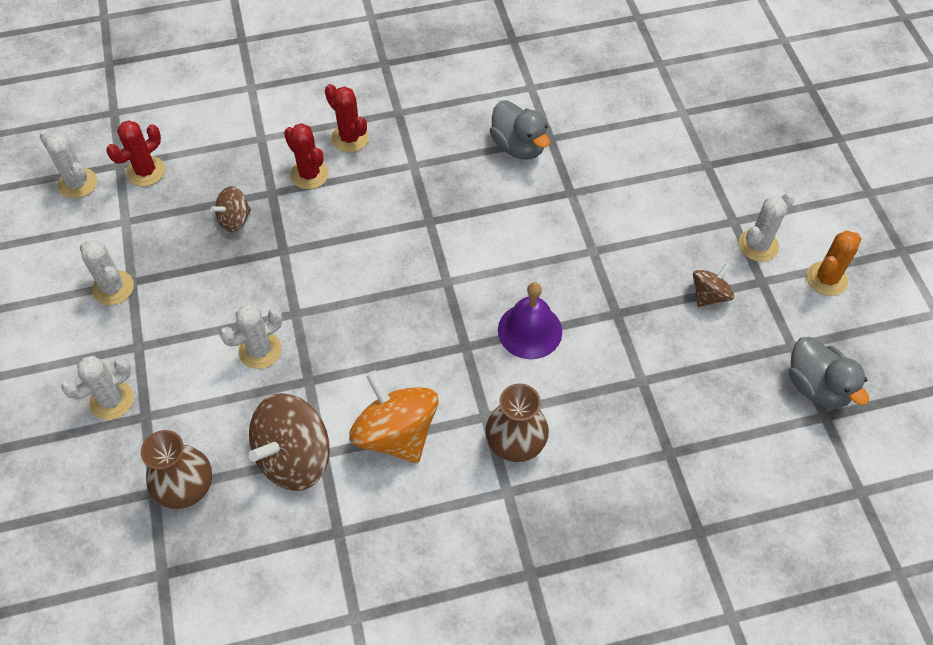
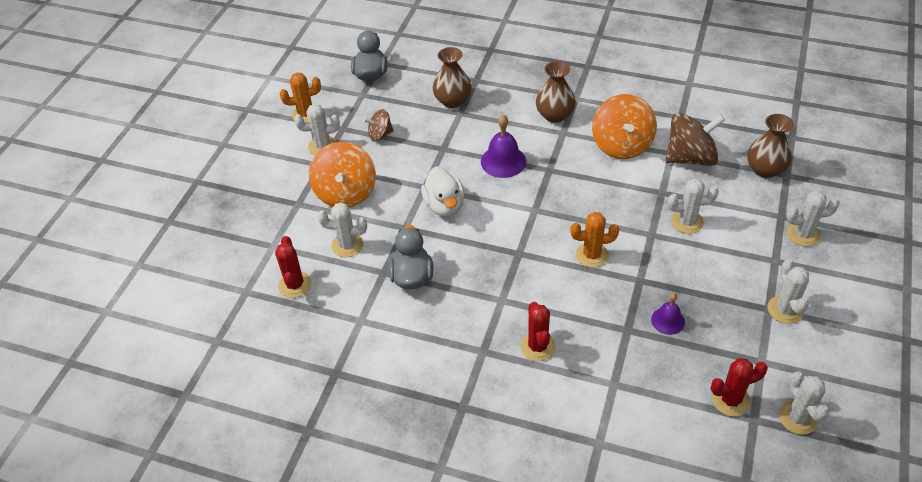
camera: 145 degrees left, 10 degrees down
brown spinning top [211,186,251,232] -> purple bell [651,293,685,335]
red cactus [284,123,329,189] -> red cactus moved to [275,236,311,298]
none -> orange spinning top [309,142,376,208]
none -> white cactus [317,203,367,257]
none -> white duck [421,166,464,217]
none -> brown vase [433,47,471,108]
none -> orange cactus [570,212,619,268]

